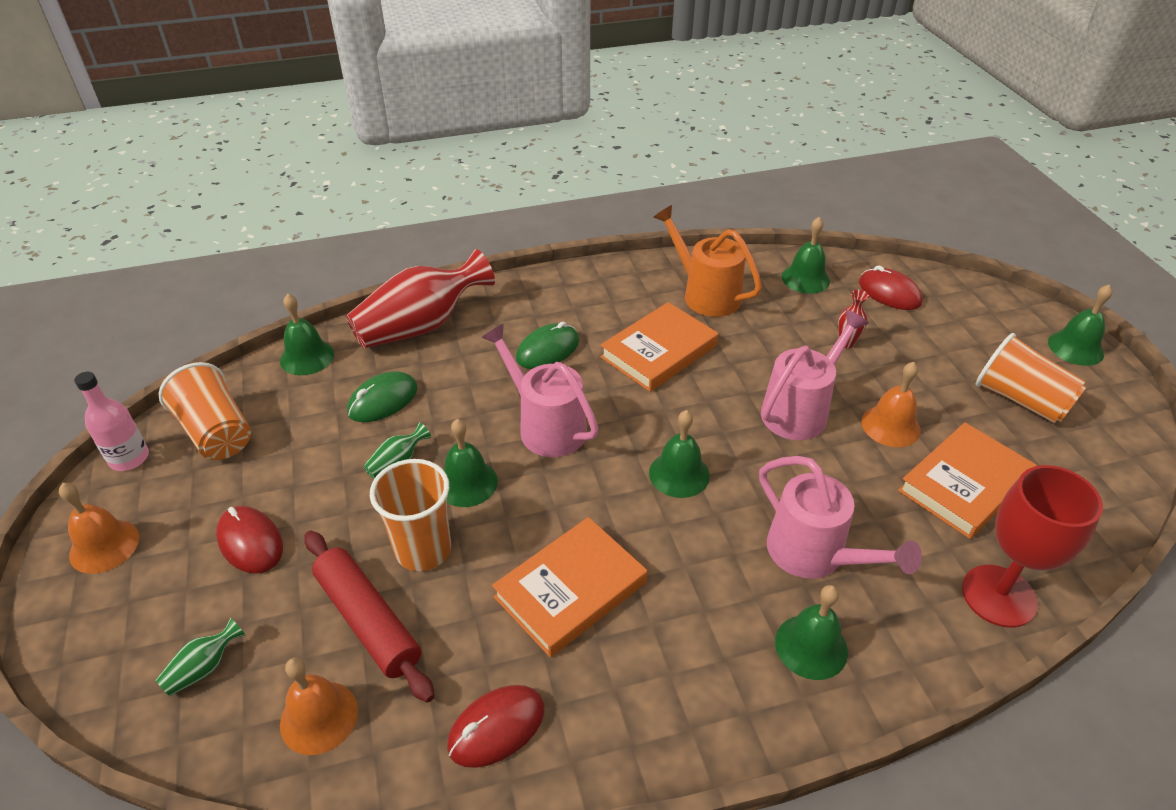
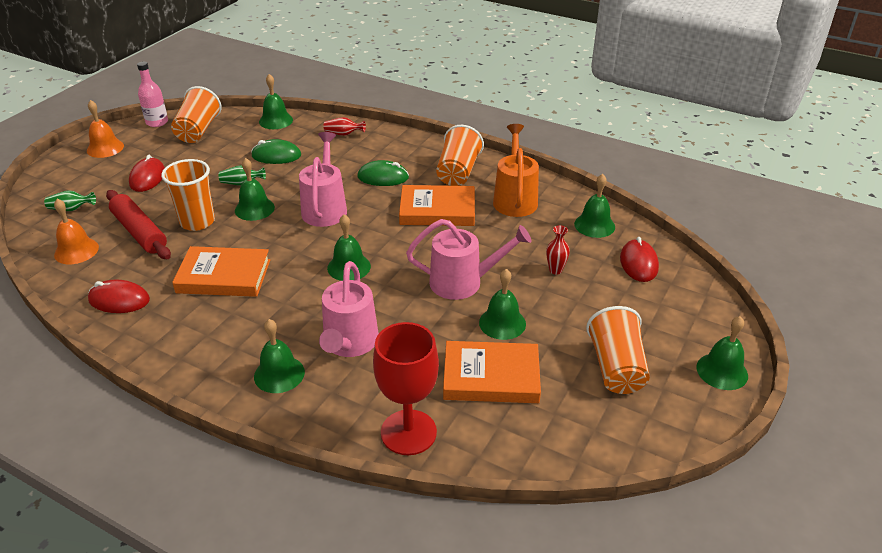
camera: 45 degrees right, 5 degrees down
red rolling pin [304,531,435,703] -> red rolling pin turned 45 degrees counterclockwise [106,190,171,259]
red vase [346,249,495,348] -> red vase [323,117,366,136], size x0.41
orange bell [861,362,921,447] -> green bell [479,269,526,340]
none -> orange cup [436,125,484,186]

